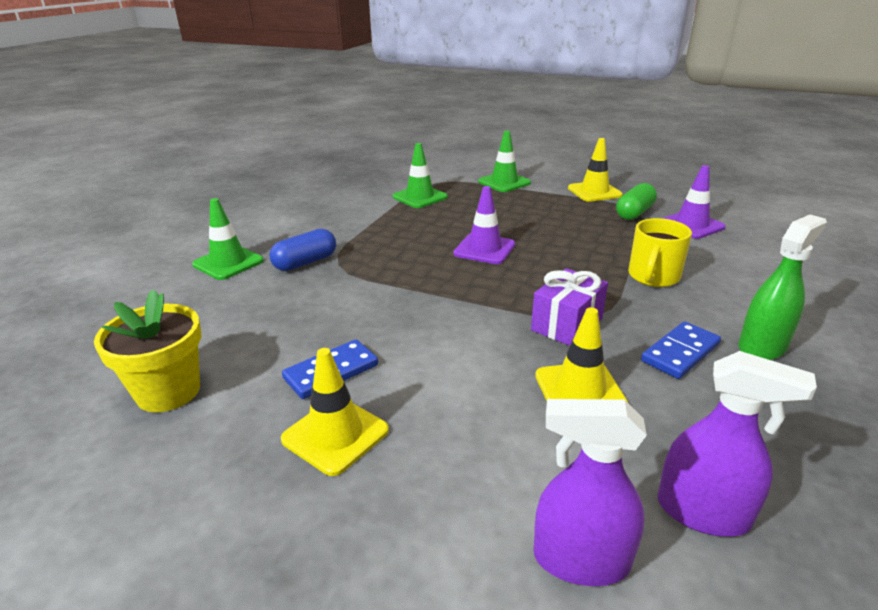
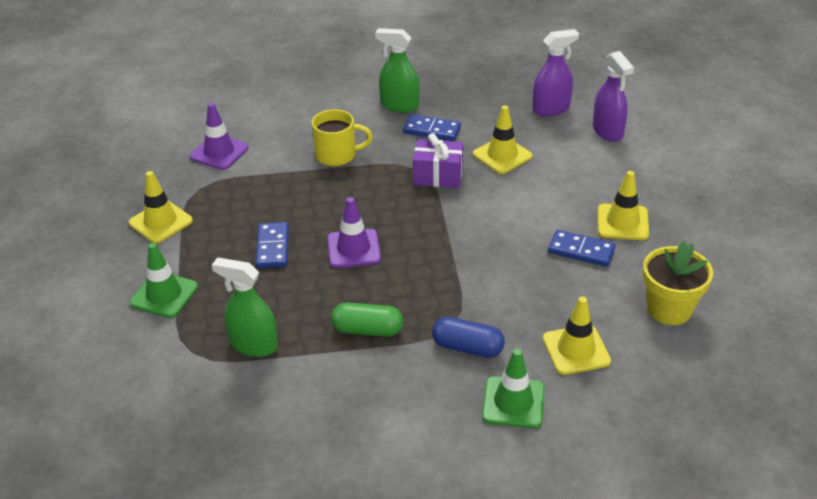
camera: 120 degrees left, 10 degrees up
green traffic cone [392,143,448,208] -> green spray bottle [212,257,278,357]
green capsule [616,183,657,220] -> green capsule moved to [331,302,403,337]
purple spray bottle [658,351,817,537] -> purple spray bottle turned 75 degrees clockwise [533,29,579,116]
none -> blue domino [256,222,289,268]
none -> yellow traffic cone [542,297,611,375]

